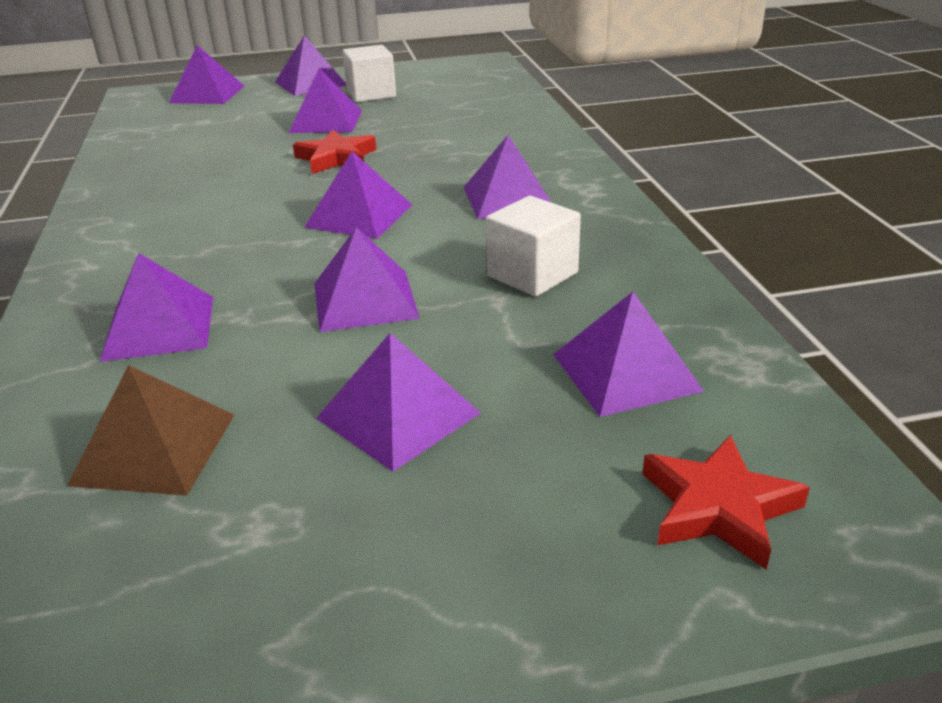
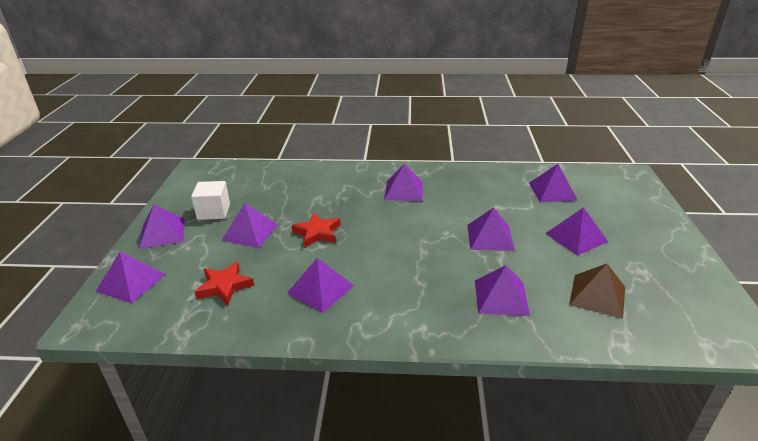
camera: 75 degrees left, 0 degrees up
purple pyramid [304,151,412,239] -> purple pyramid moved to [287,258,354,313]
white cube [486,196,581,296] -> none
red star [643,435,810,570] -> red star moved to [194,261,254,305]

